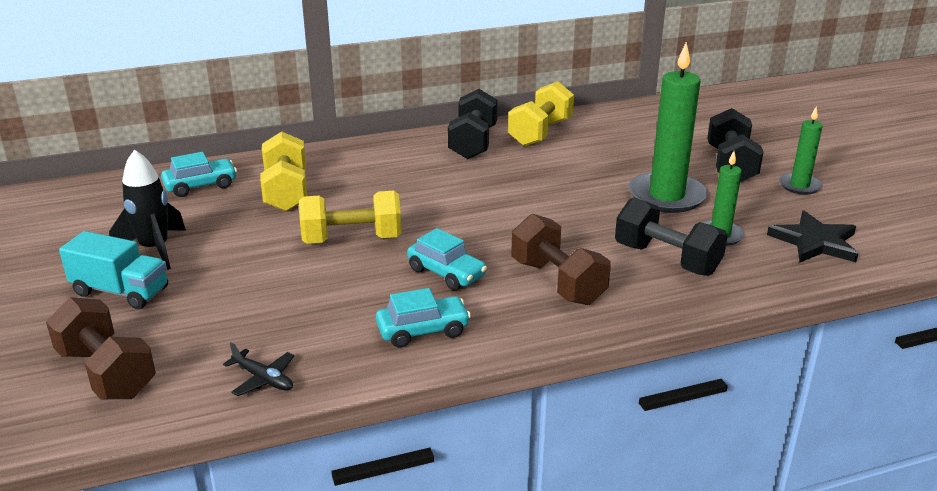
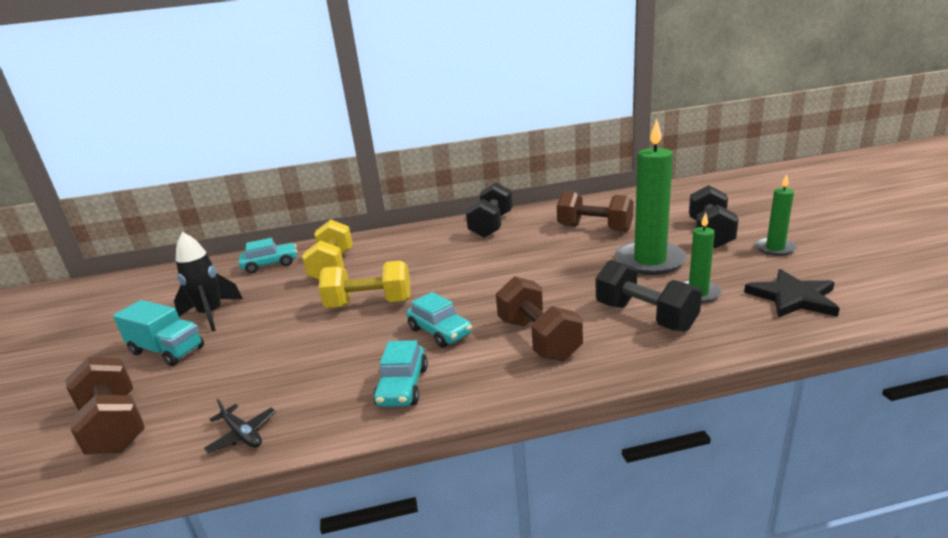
camera: 10 degrees right, 5 degrees down
turquoise car [376,288,471,348] -> turquoise car turned 105 degrees clockwise [373,340,428,407]
yellow dumbbell [508,81,574,146] -> none
none -> brown dumbbell [557,191,634,232]

